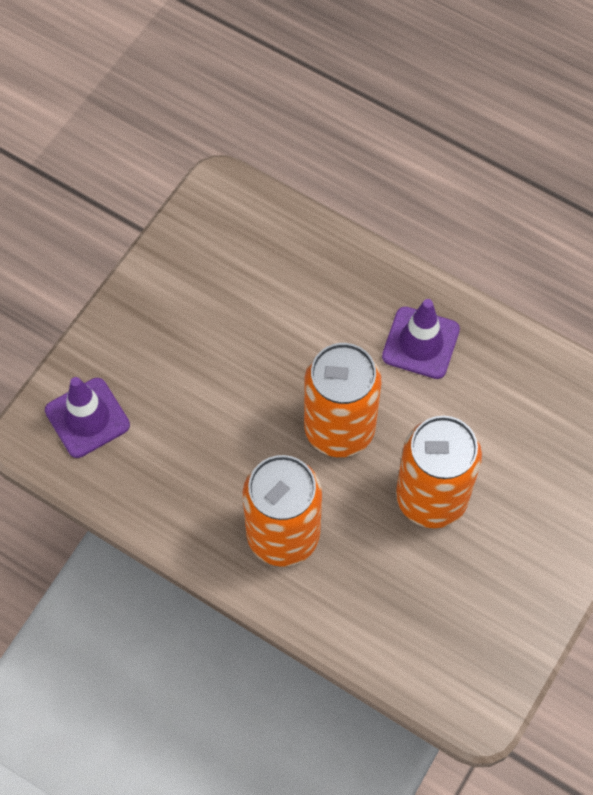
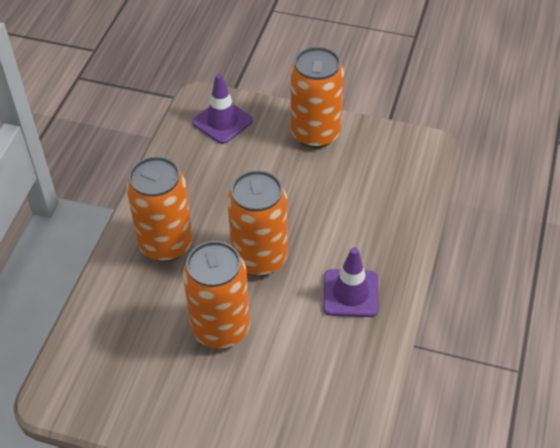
camera: 75 degrees right, 15 degrees down
none -> orange can [291,47,344,148]

